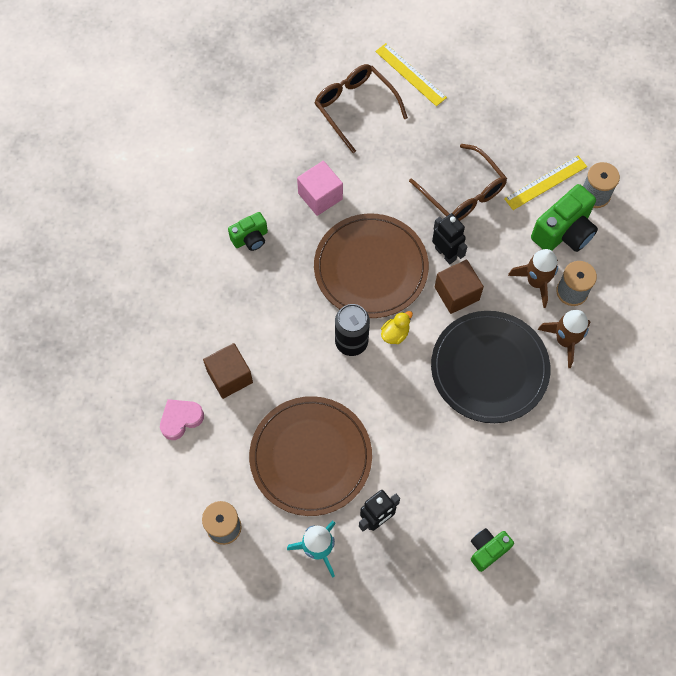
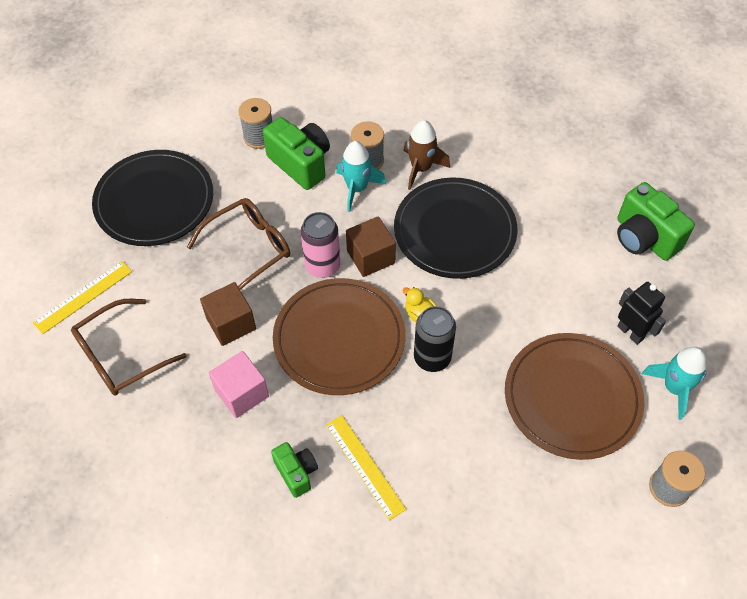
camera: 90 degrees left, 10 degrees down
pink heart [160,399,204,440] -> none
brown cube [203,343,253,399] -> brown cube moved to [200,282,256,346]
black robot [432,213,467,264] -> pink can [301,212,340,278]
green camera [471,528,514,572] -> green camera [617,182,695,261], size x1.69
yellow ruler [504,156,587,210] -> yellow ruler moved to [326,415,406,521]
brown rocket [508,249,558,308] -> turquoise rocket [336,141,386,212]
none -> black plate [92,150,213,246]

